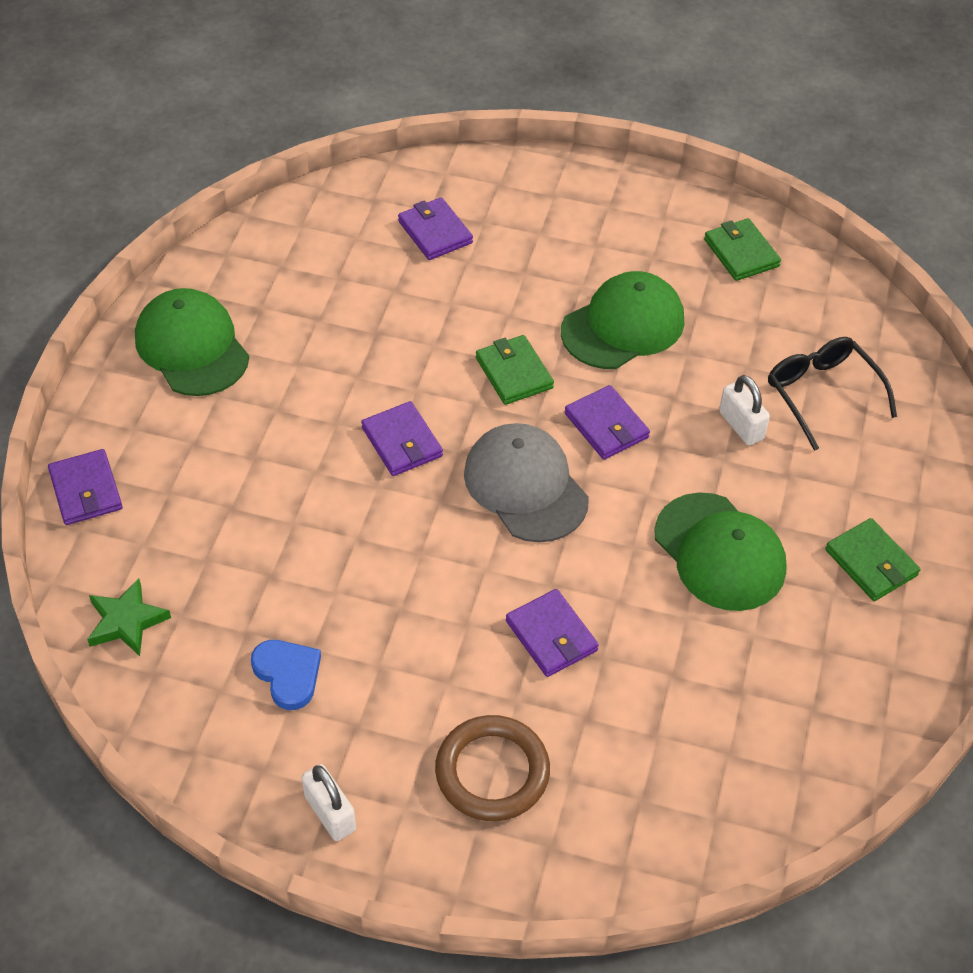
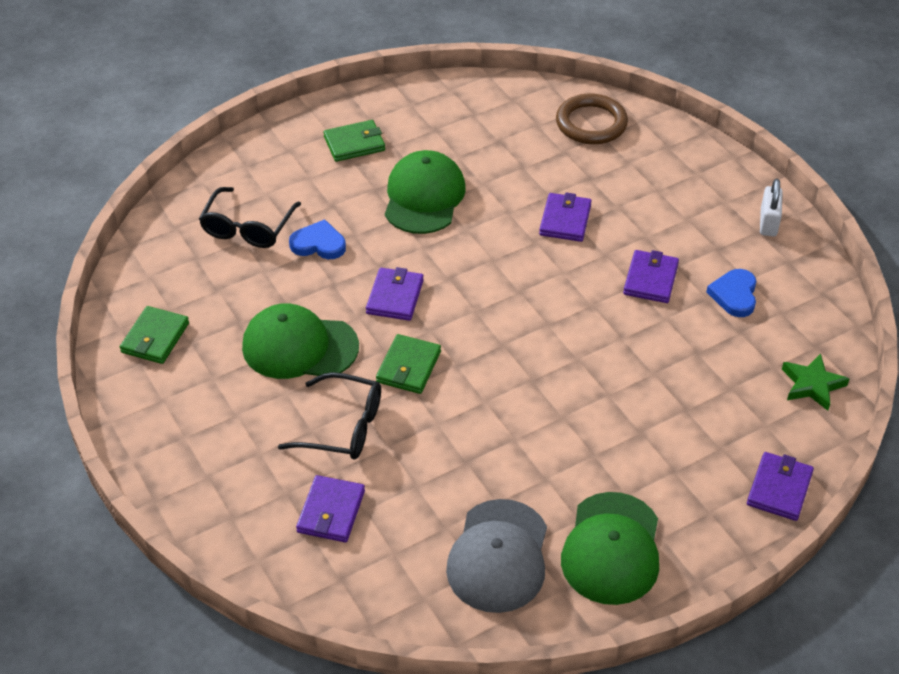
camera: 135 degrees left, 5 degrees down
purple wallet [361,401,443,476] -> purple wallet moved to [623,250,679,303]
brown ring [435,715,550,821] -> brown ring moved to [556,94,628,144]
grey cap [464,423,589,542] -> grey cap moved to [446,499,547,613]
white padlock [719,375,770,445] -> blue heart [289,219,346,259]
green wallet [825,518,920,601] -> green wallet turned 60 degrees clockwise [324,120,385,162]
none -> black glasses [278,372,381,460]

